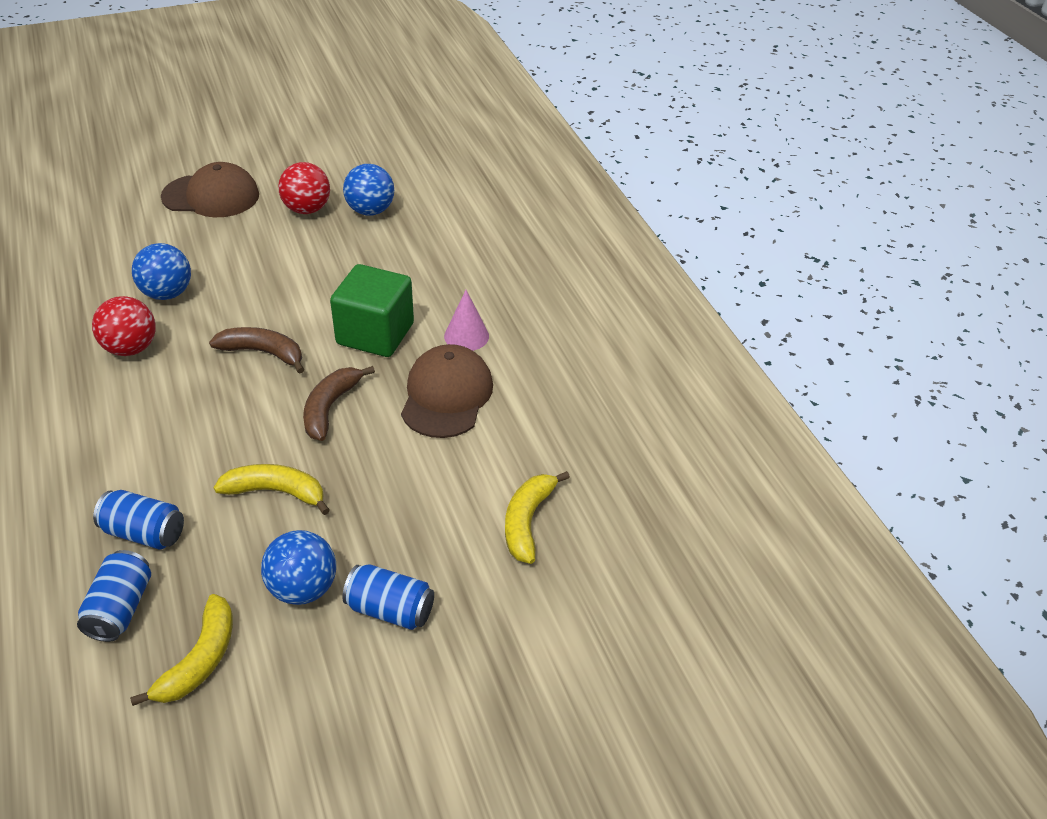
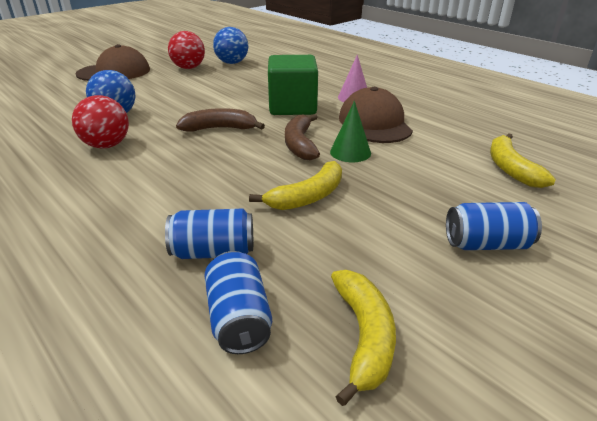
camera: 20 degrees left, 10 degrees down
yellow banana [213,464,330,515] -> yellow banana turned 150 degrees clockwise [249,161,342,210]
blue ball [261,530,336,605] -> none
none -> green cone [330,101,371,162]

